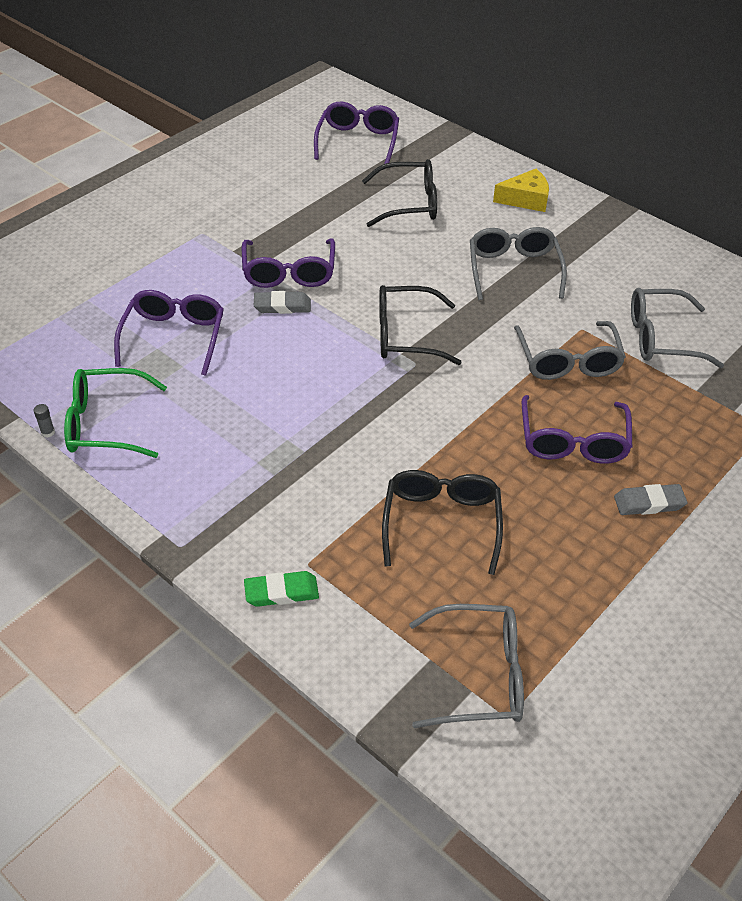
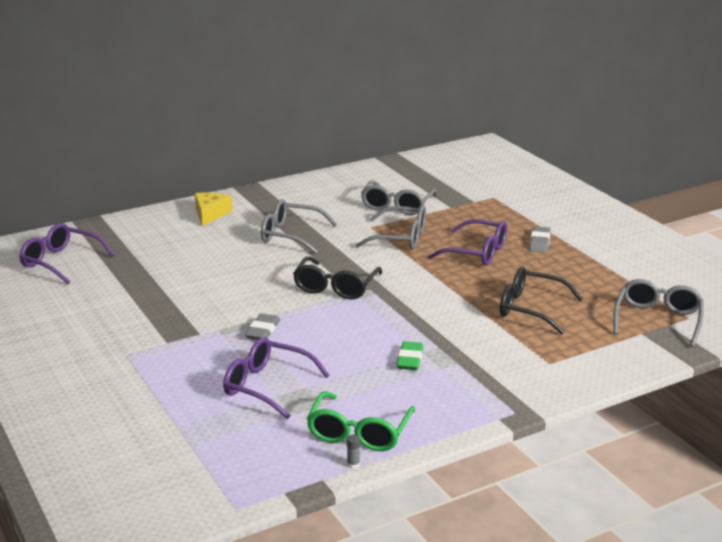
camera: 70 degrees left, 20 degrees down
purple glasses [242,239,335,288] -> none
green eraser [244,571,319,607] -> green eraser moved to [397,341,424,370]
black glasses [362,159,437,227] -> none

